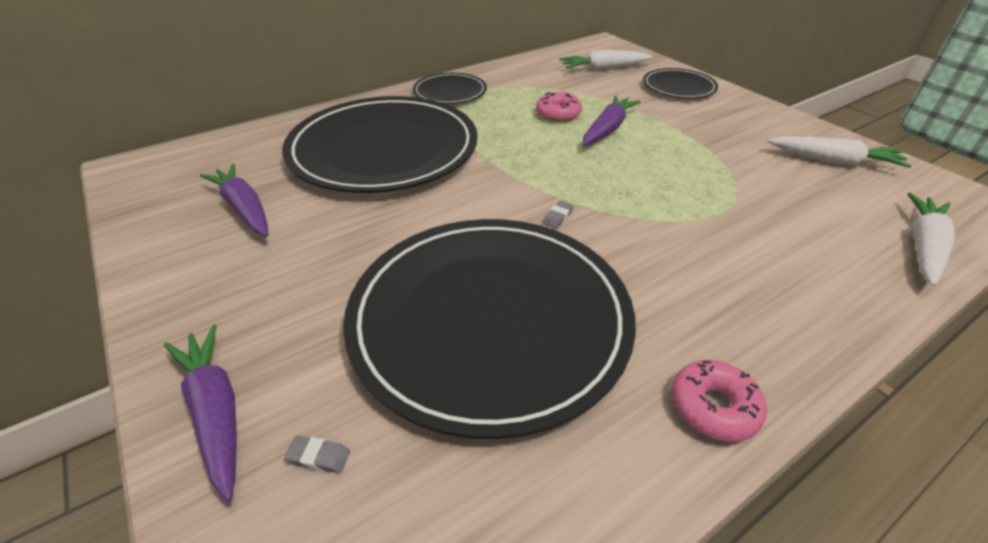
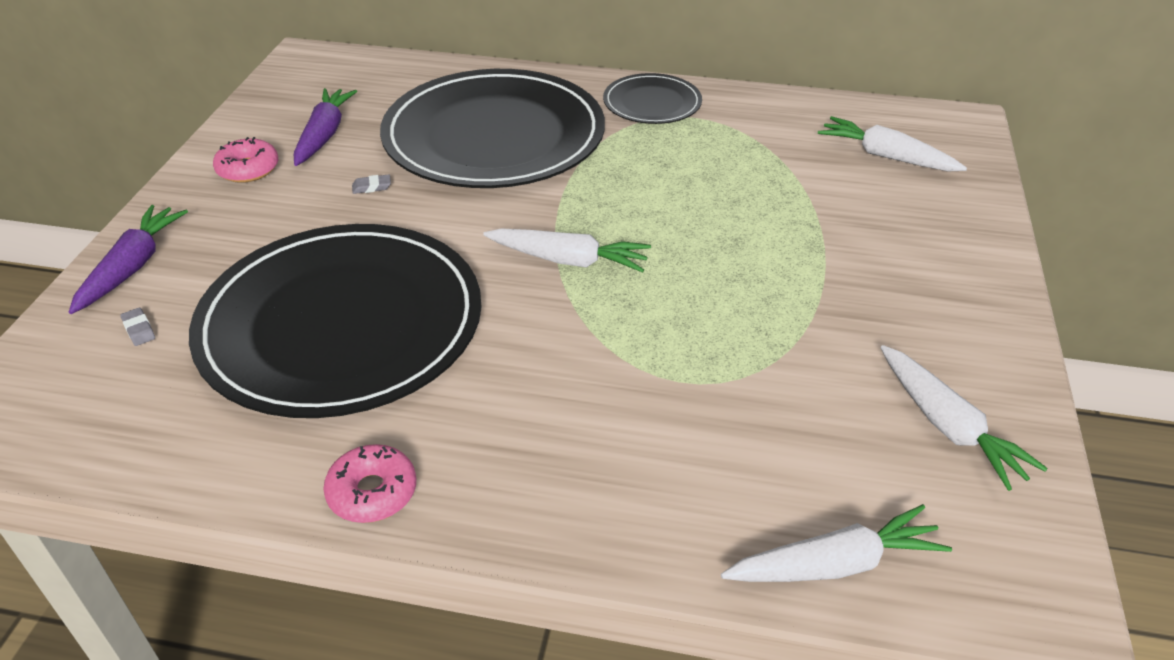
camera: 45 degrees right, 0 degrees up
pink donut [536,92,582,122] -> pink donut moved to [213,137,279,183]
grey eraser [543,201,574,229] -> grey eraser moved to [352,174,391,194]
purple carrot [582,95,641,146] -> none
black plate [643,68,718,99] -> none
none -> white carrot [483,229,651,273]

